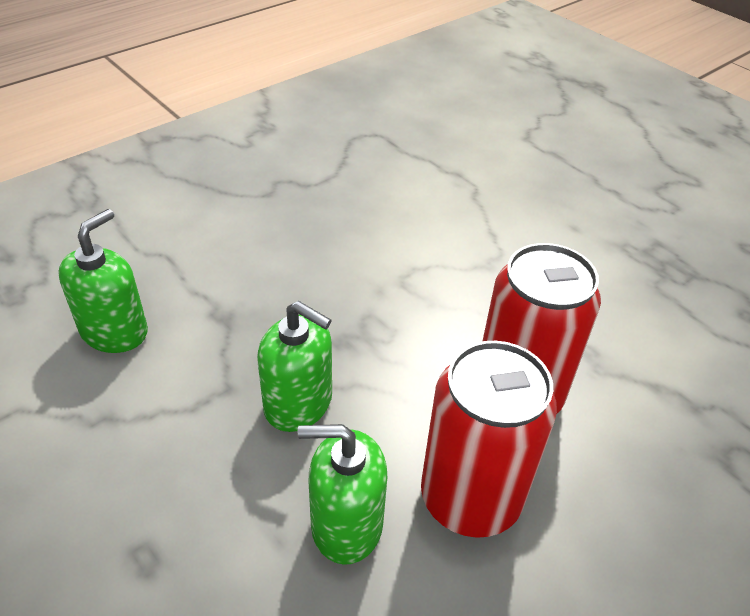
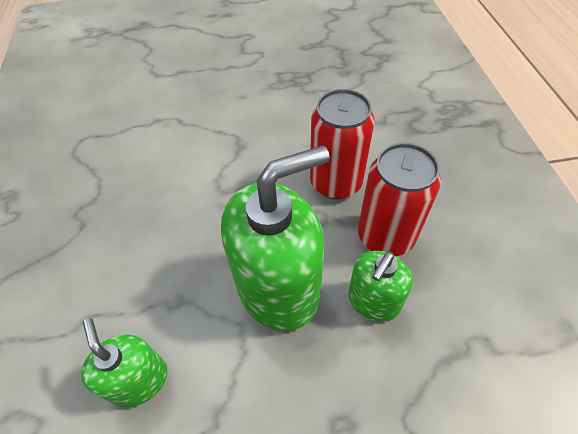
camera: 55 degrees left, 10 degrees up
green soap dispenser [257,301,332,432] -> green soap dispenser [221,145,330,331], size x1.85

